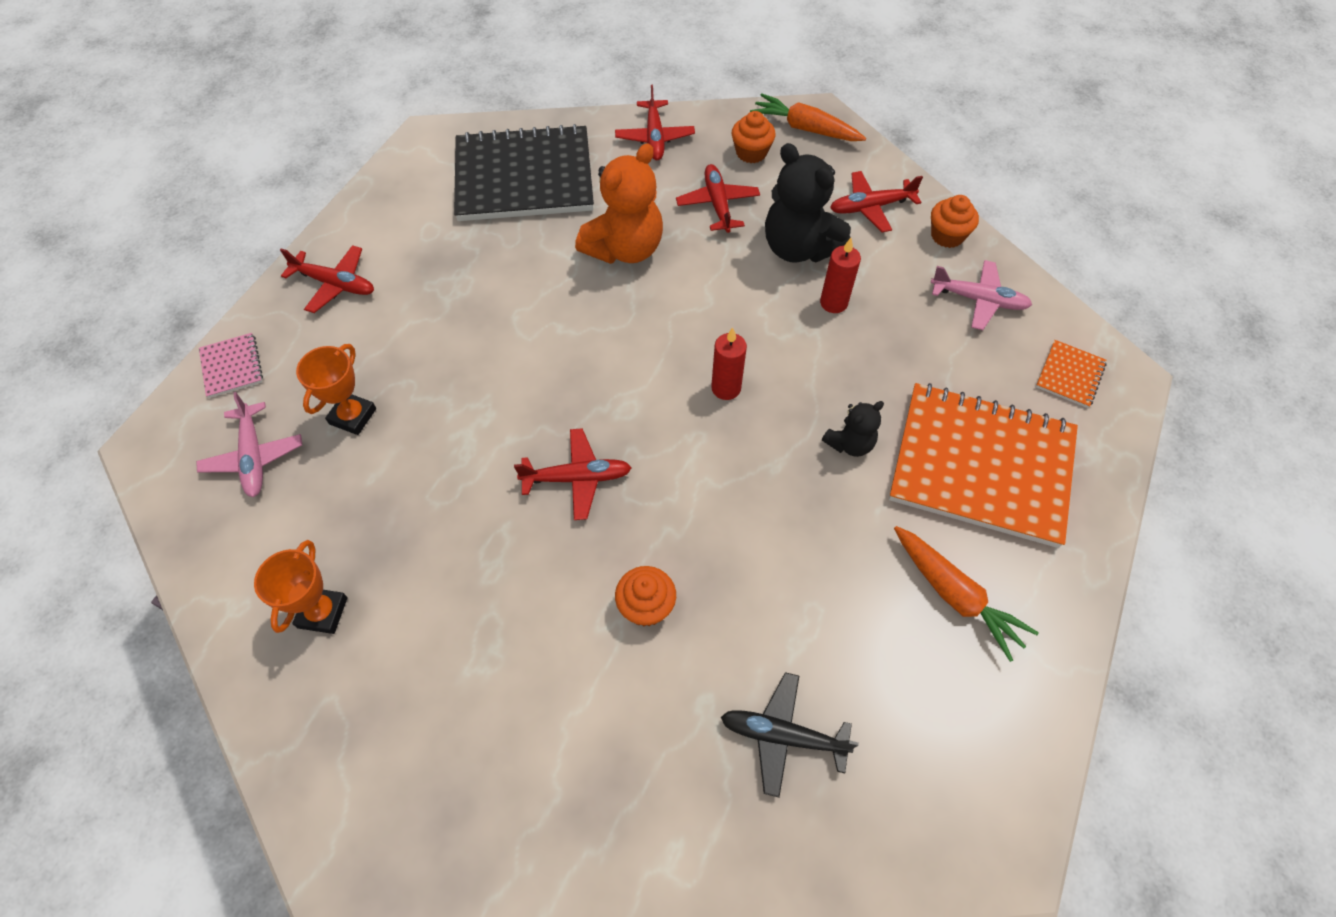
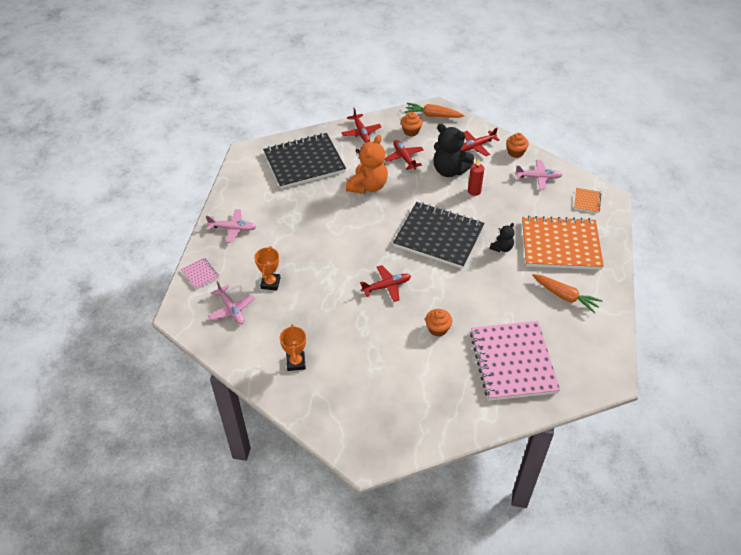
camera: 15 degrees left, 10 degrees down
red plane [280,245,374,313] -> pink plane [206,209,256,243]
red candle [711,327,747,400] -> black notebook [393,202,485,269]
black plane [721,672,859,798] -> pink notebook [470,321,560,401]

